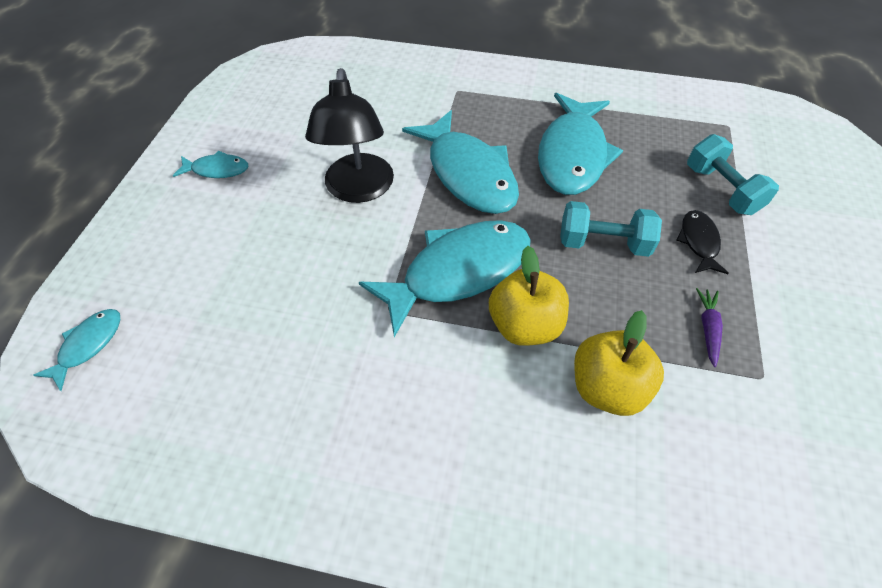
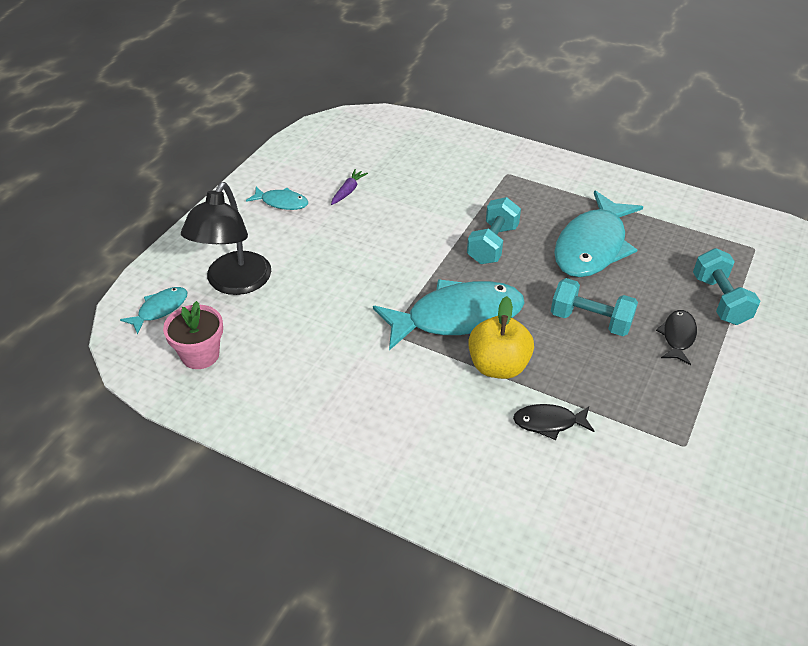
camera: 15 degrees right, 10 degrees down
black lamp [305,68,394,203] -> black lamp moved to [181,182,271,295]
turquoise fish [402,110,519,214] -> turquoise dumbbell [467,197,521,264]
yellow apple [574,310,664,416] -> black fish [513,404,594,440]
purple carrot [696,288,723,367] -> purple carrot moved to [331,169,368,205]
none -> pink flower pot [163,301,223,369]

